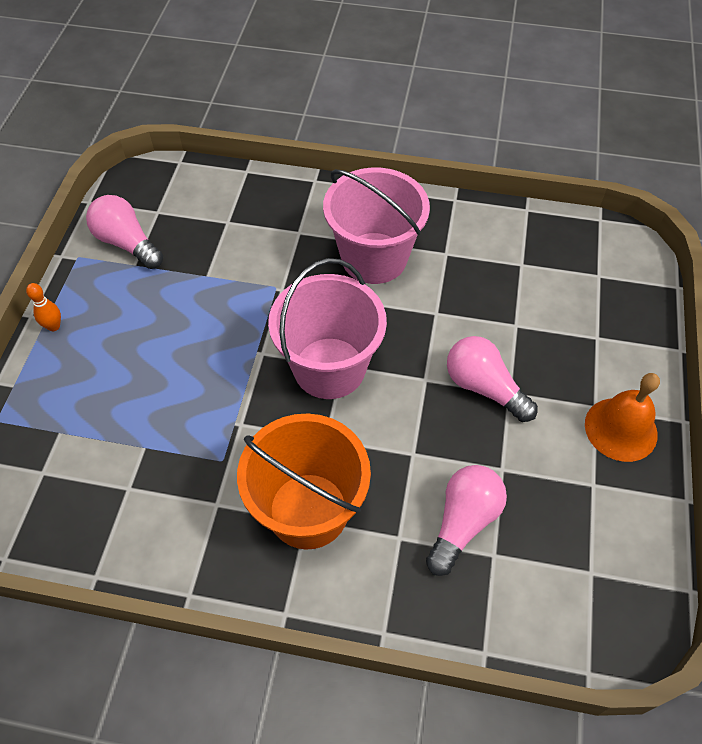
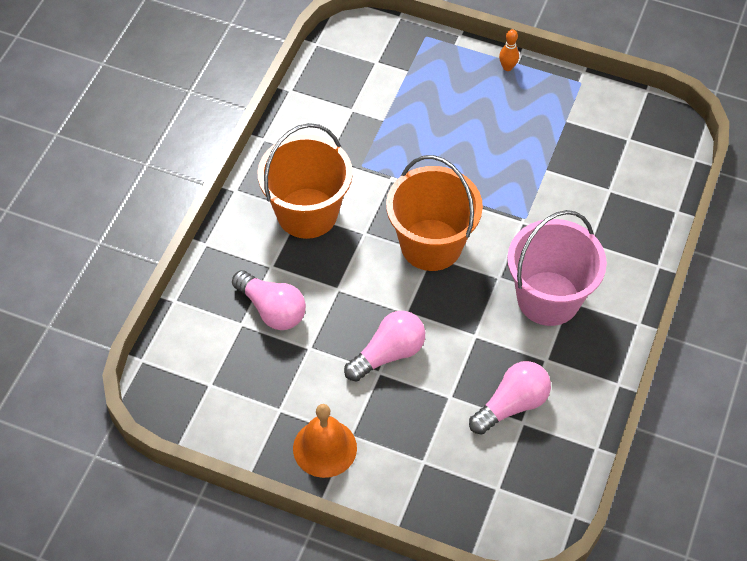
camera: 100 degrees right, 0 degrees up
pink light bulb [86,195,163,269] -> pink light bulb moved to [469,361,551,435]
pink bucket [268,258,387,399] -> orange bucket [386,155,483,271]

